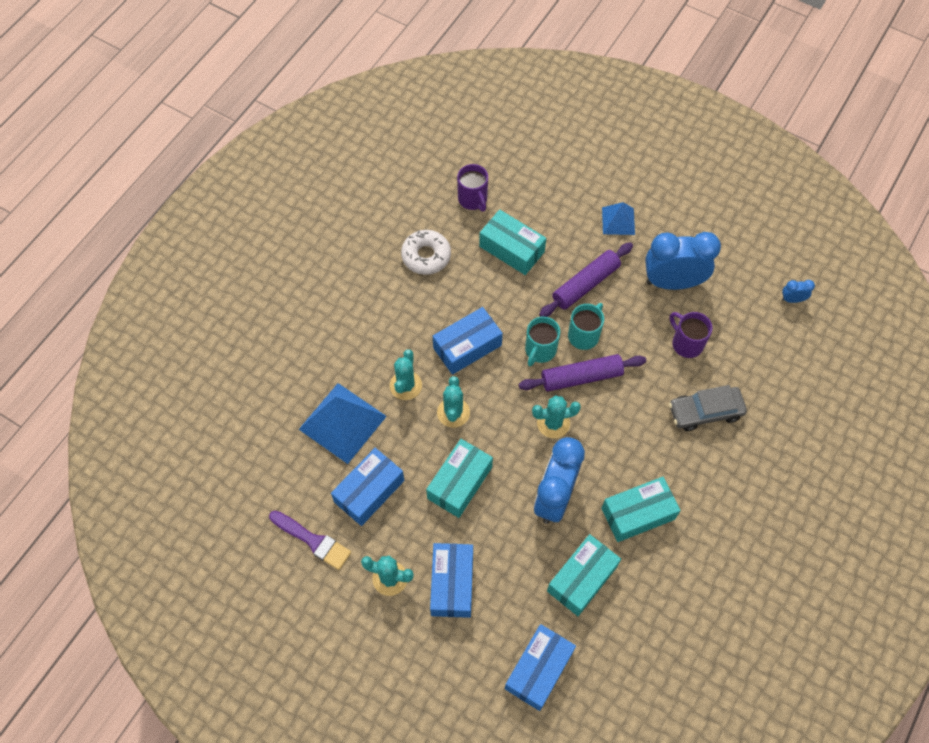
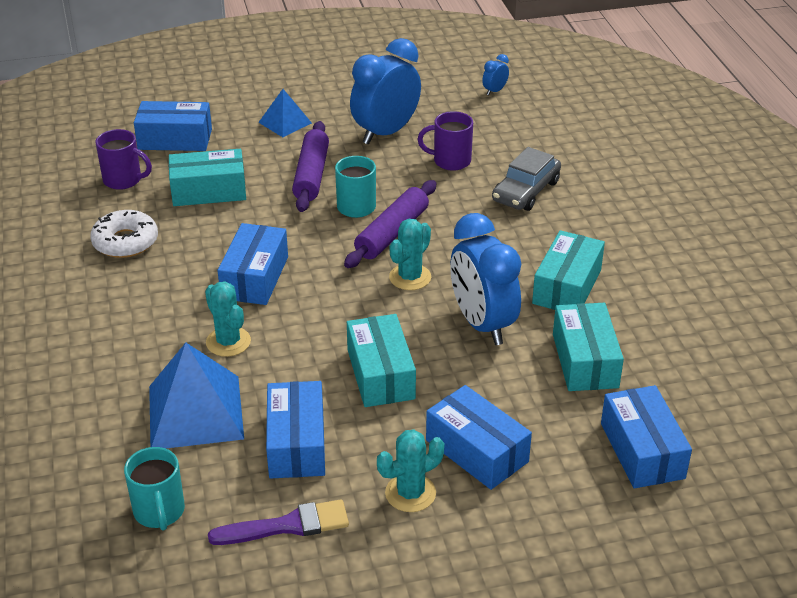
camera: 45 degrees left, 25 degrees down
turquoise cactus [437,376,470,428] -> none
turquoise mug [525,316,560,366] -> turquoise mug moved to [124,447,185,530]
none -> blue box [134,101,212,151]

